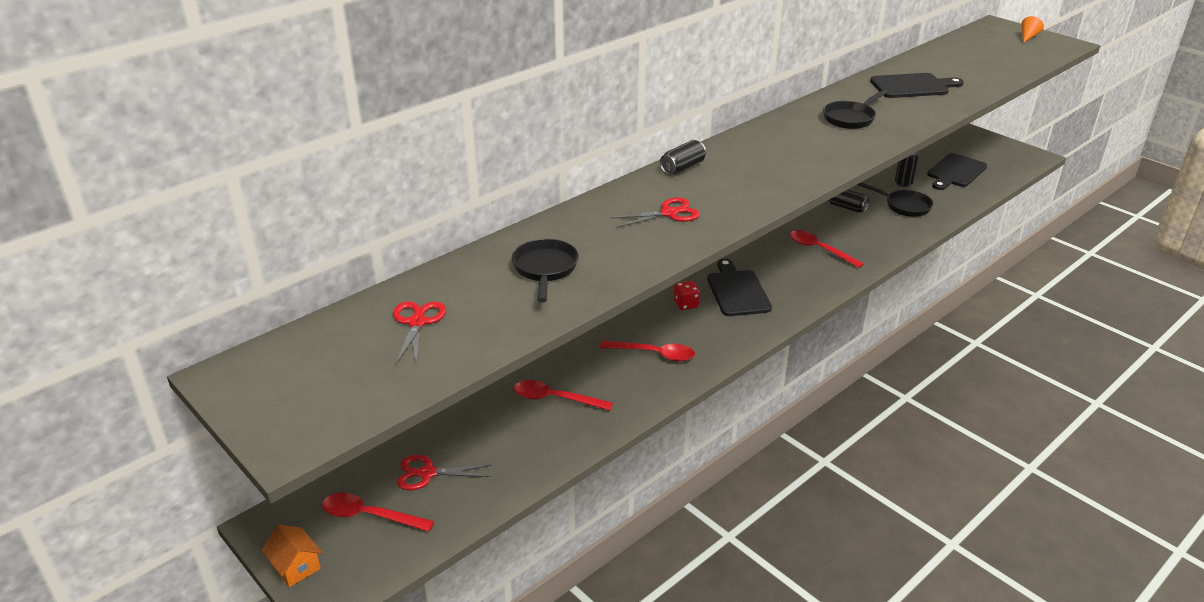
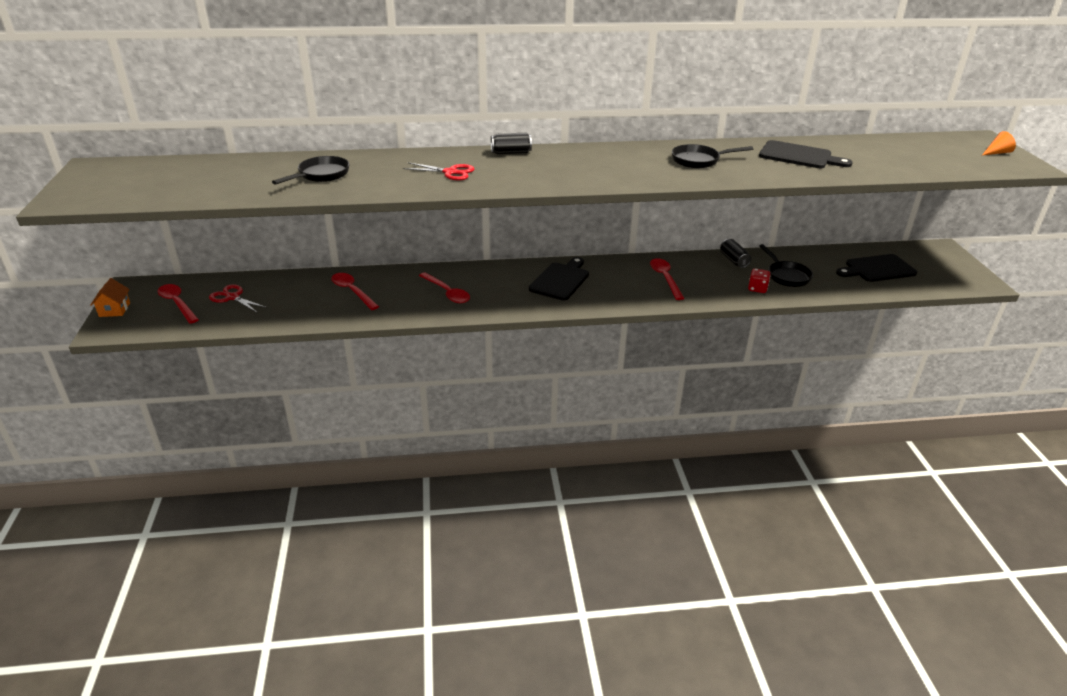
camera: 35 degrees right, 0 degrees up
red scissors [393,302,446,366] -> none
red dice [674,281,700,310] -> red dice moved to [748,269,771,293]
black can [895,151,919,188] -> none

